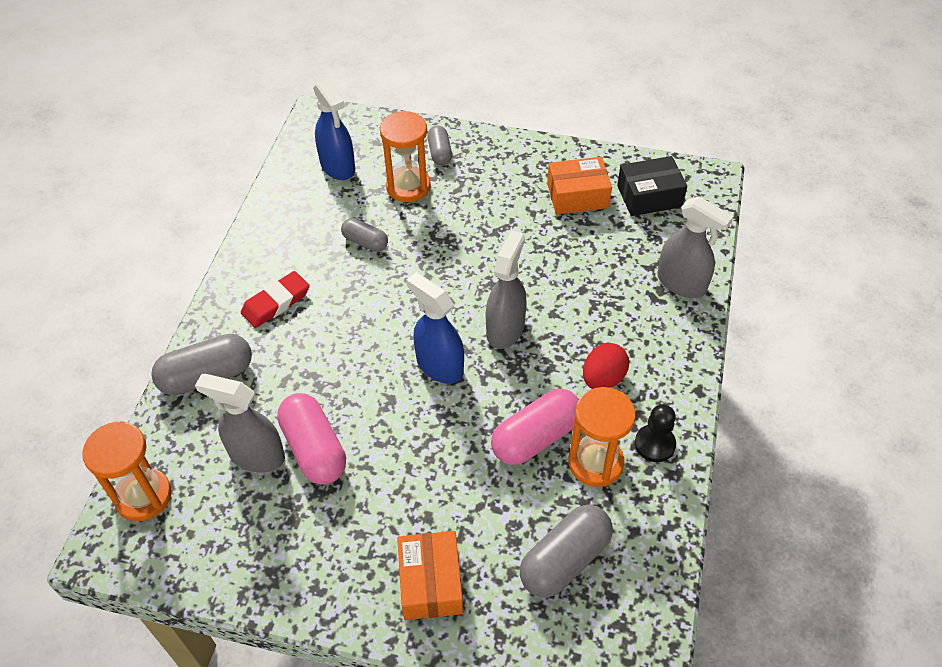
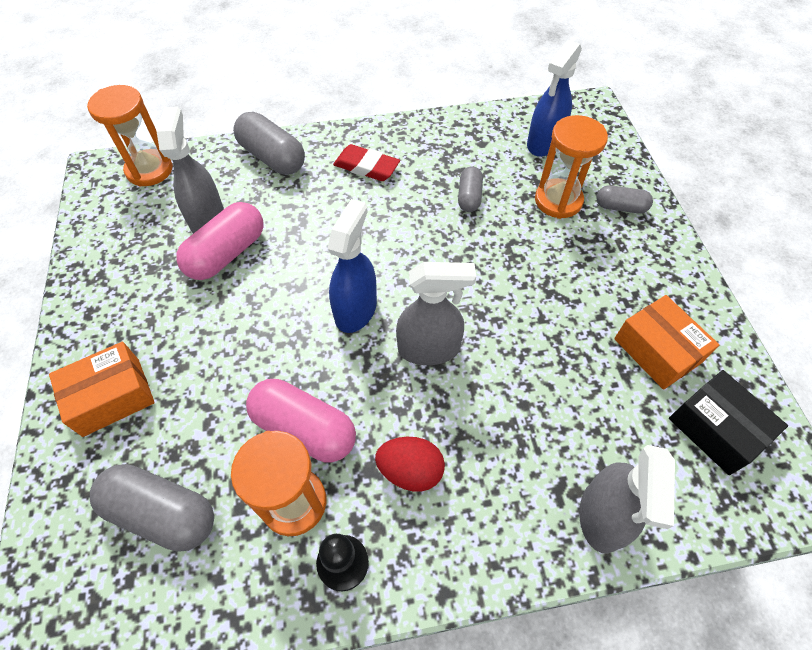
camera: 65 degrees right, 5 degrees up
grey capsule [427,126,452,165] -> grey capsule turned 45 degrees clockwise [596,185,653,213]

